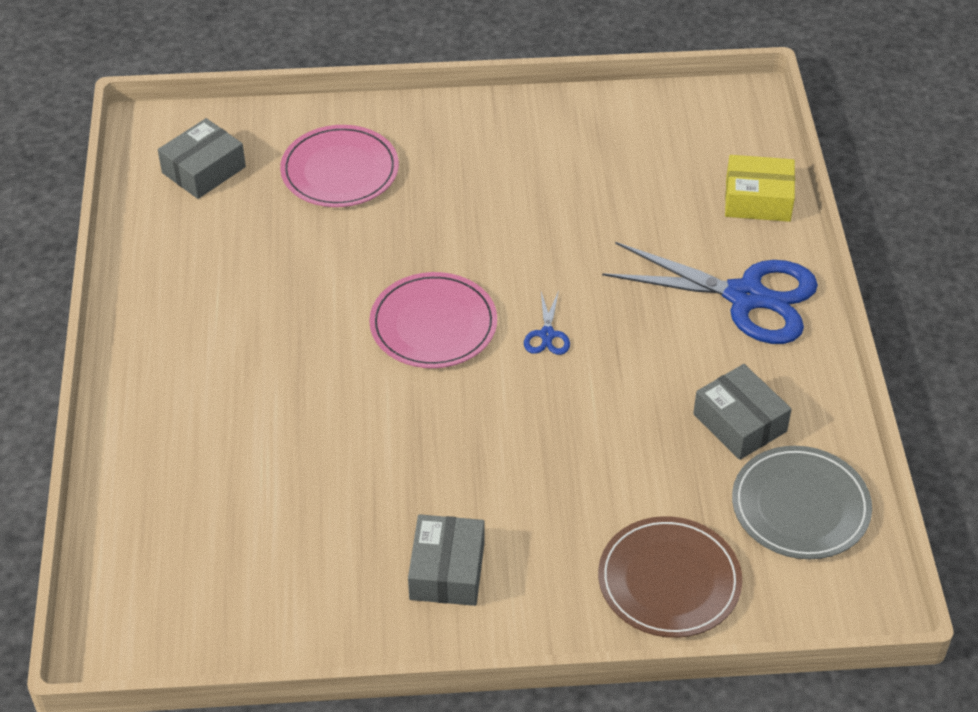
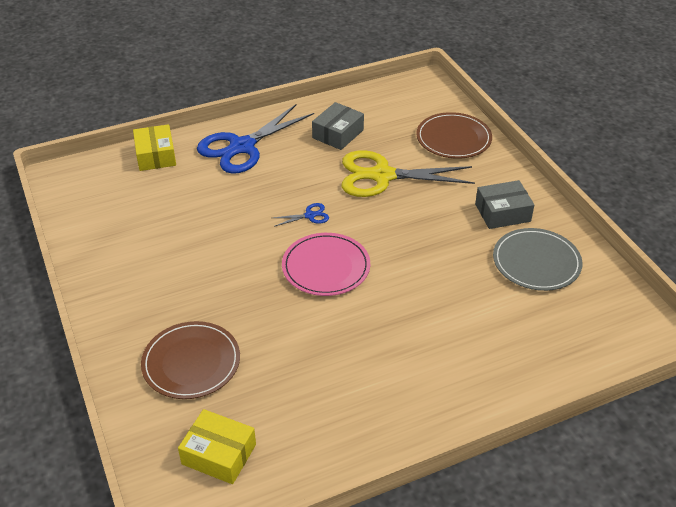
camera: 110 degrees left, 5 degrees down
grey box [158,118,246,199] -> yellow box [178,409,256,484]
pink plate [280,125,399,207] -> brown plate [141,321,240,399]
blue scissors [602,242,818,344] -> blue scissors turned 135 degrees counterclockwise [197,104,314,174]
grey plate [732,446,872,559] -> grey plate moved to [493,228,582,291]
none -> yellow scissors [342,150,475,197]

